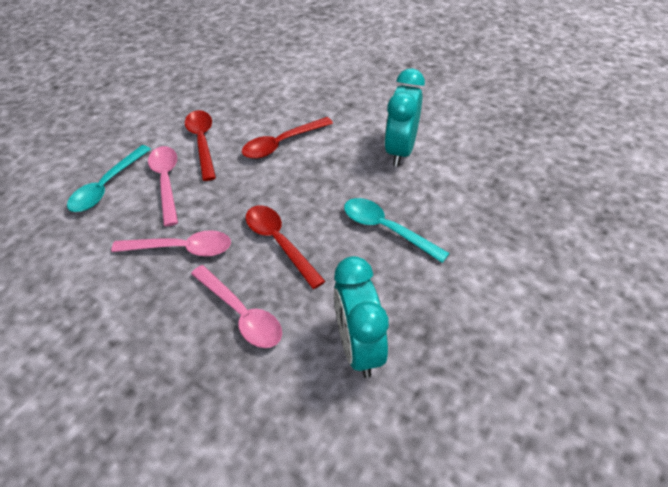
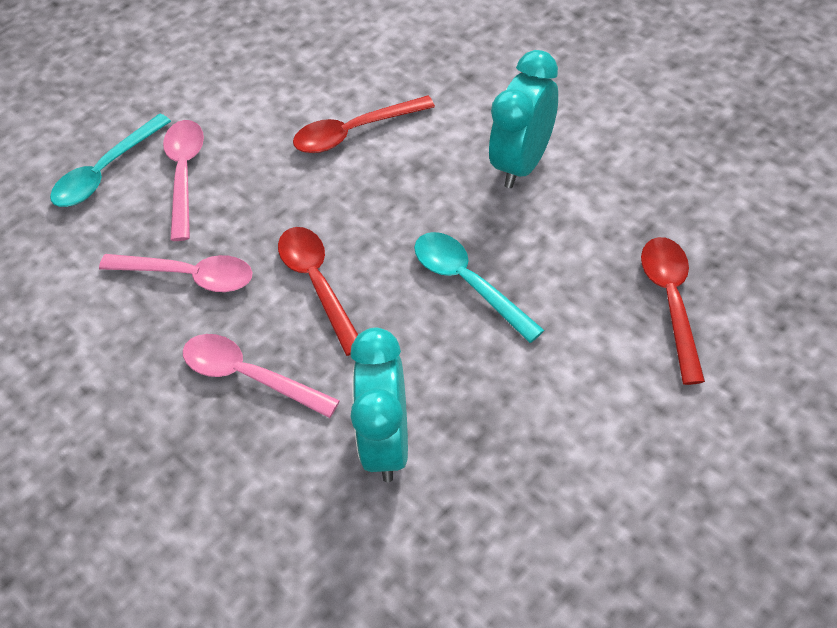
camera: 15 degrees right, 5 degrees up
red spoon [185,110,216,181] -> red spoon moved to [641,237,705,385]
pink spoon [191,265,282,348] -> pink spoon turned 150 degrees clockwise [183,334,340,418]

